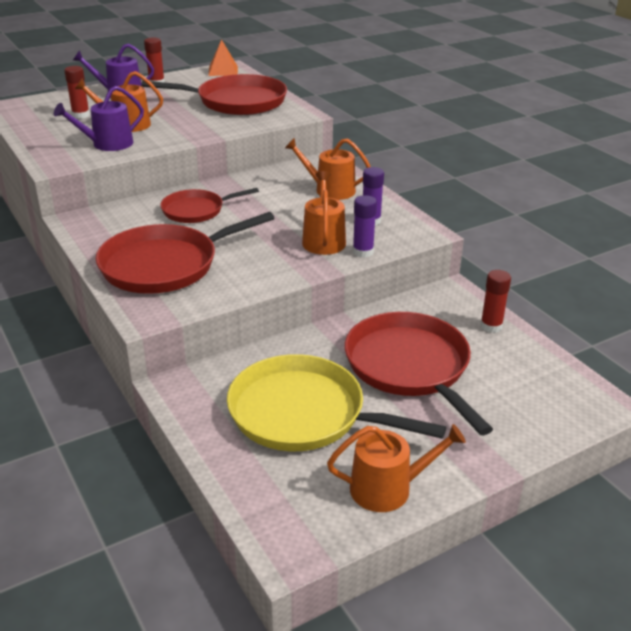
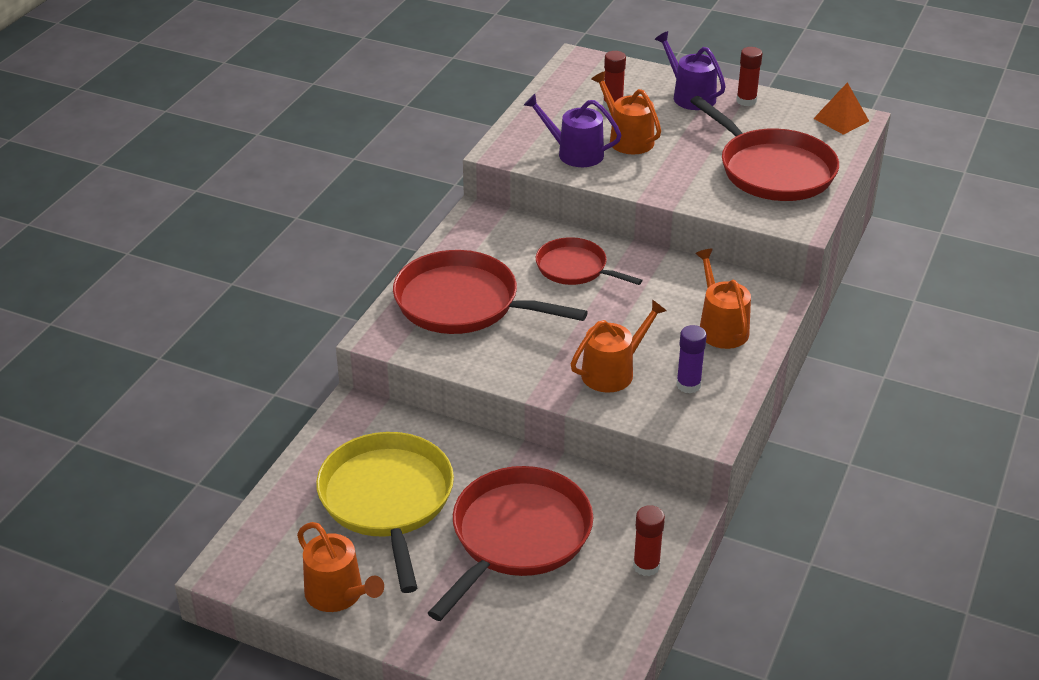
camera: 55 degrees right, 5 degrees up
purple glue stick [353,195,377,257] -> none

